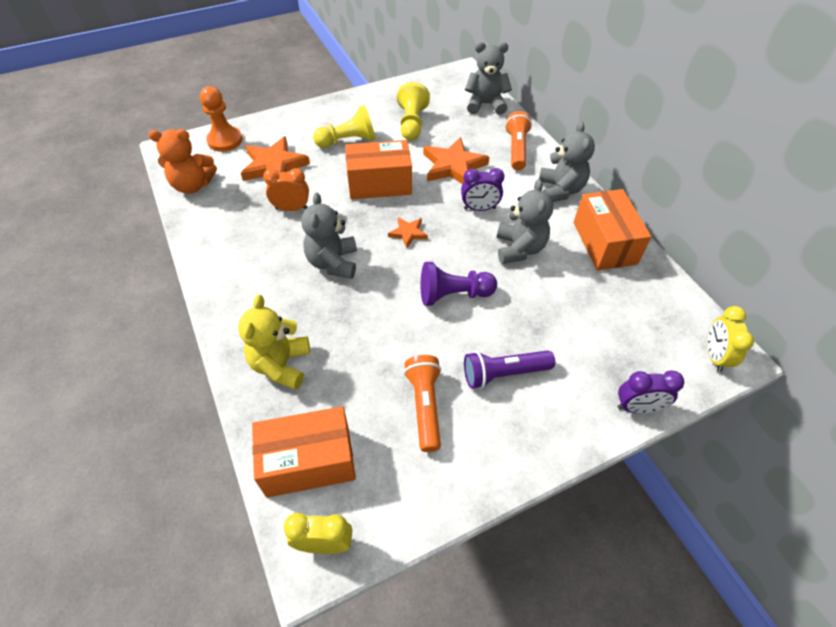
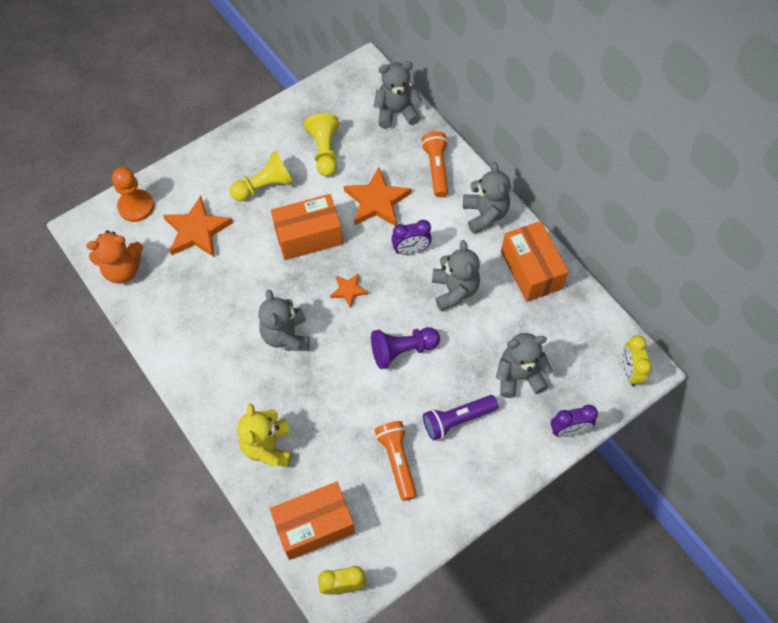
camera: 10 degrees left, 10 degrees up
orange clock [263,168,309,211] -> none
none -> grey teddy bear [496,333,552,398]

